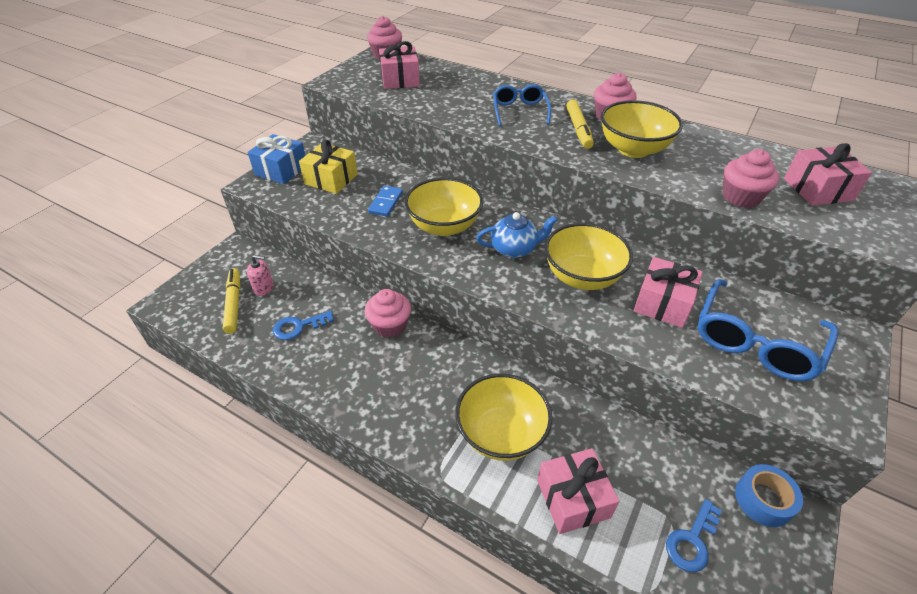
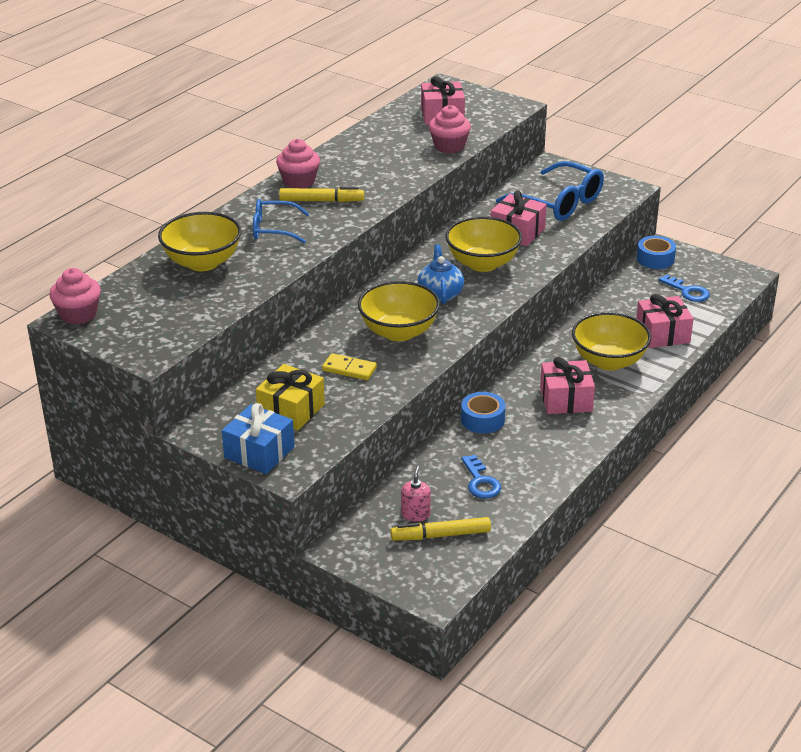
camera: 85 degrees left, 10 degrees down
pink cupcake [365,289,411,338] -> blue tape [461,392,505,434]
blue domino [368,186,403,216] -> yellow domino [322,353,377,380]
pink gift [379,41,420,89] -> pink gift moved to [540,357,595,414]
yellow bowl [601,100,683,158] -> yellow bowl moved to [158,212,241,271]

